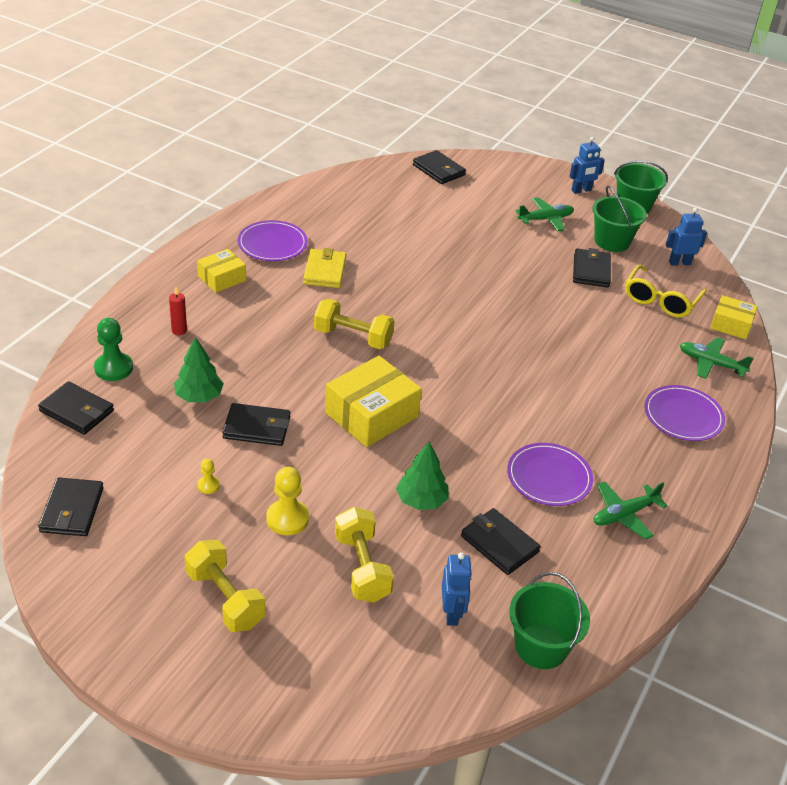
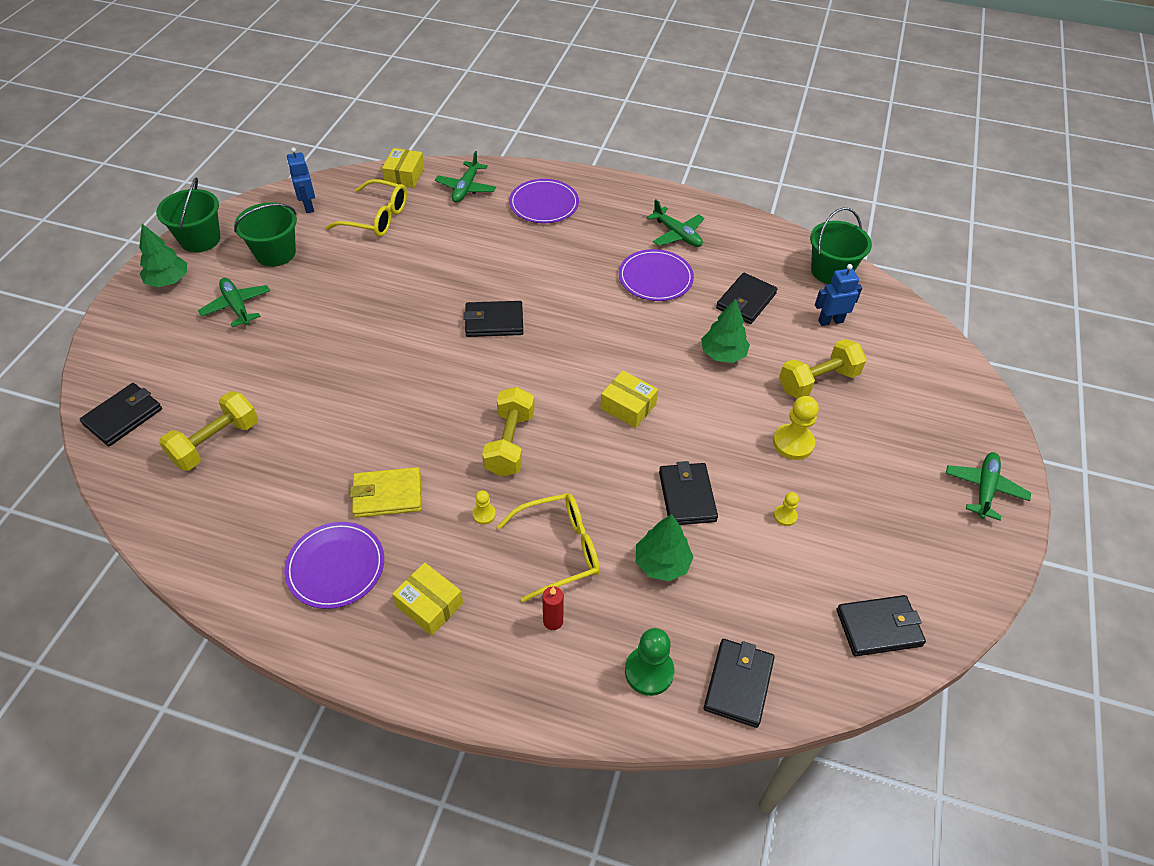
camera: 100 degrees left, 10 degrees up
yellow dumbbell [184,540,265,632] -> yellow dumbbell moved to [159,391,258,471]
yellow box [325,356,422,447] -> yellow box [601,371,658,428], size x0.58
blue robot [569,136,605,194] -> green tree [139,224,187,287]
black wallet [573,248,611,288] -> black wallet moved to [464,301,523,337]
none -> yellow pawn [472,490,496,525]
none -> yellow glasses [497,493,600,602]
none -> green plane [946,452,1031,520]

